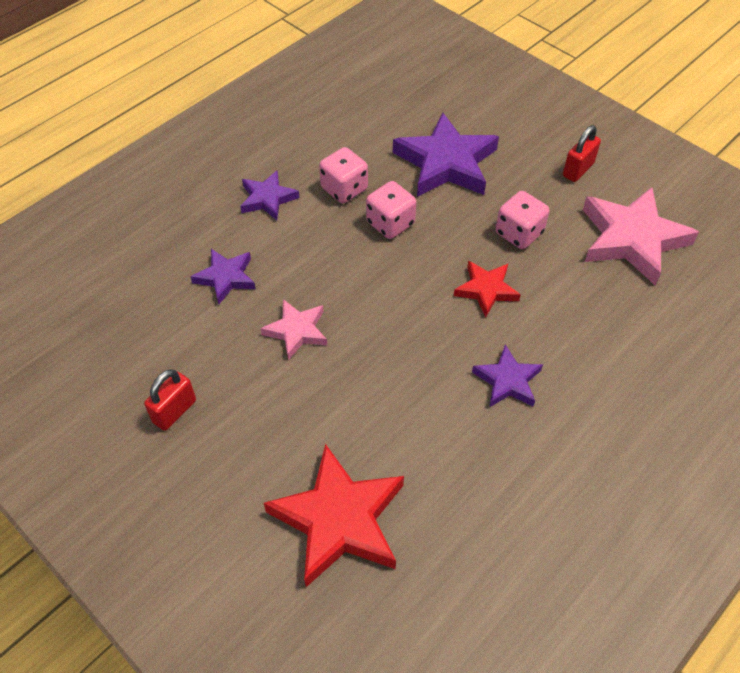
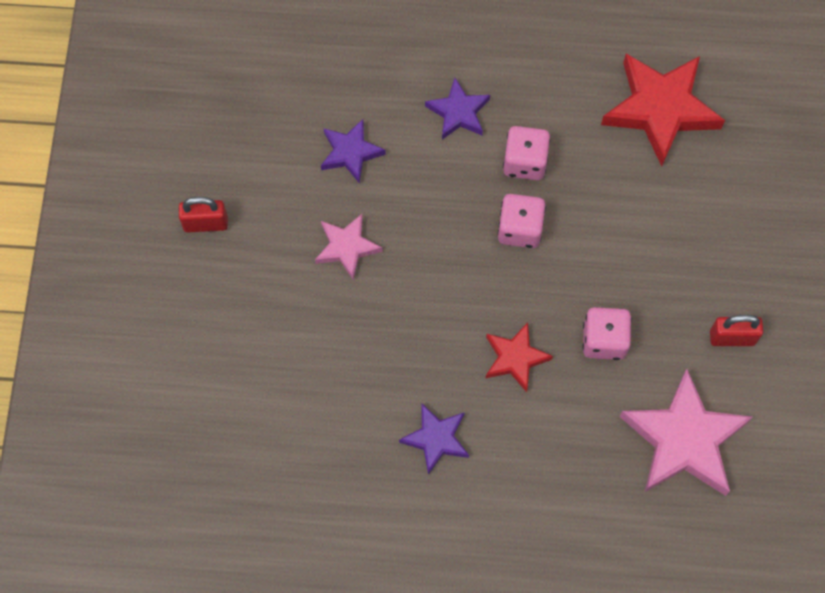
camera: 50 degrees right, 15 degrees up
red star [264,444,404,587] -> red star moved to [601,54,725,167]
purple star [393,112,499,197] -> none

